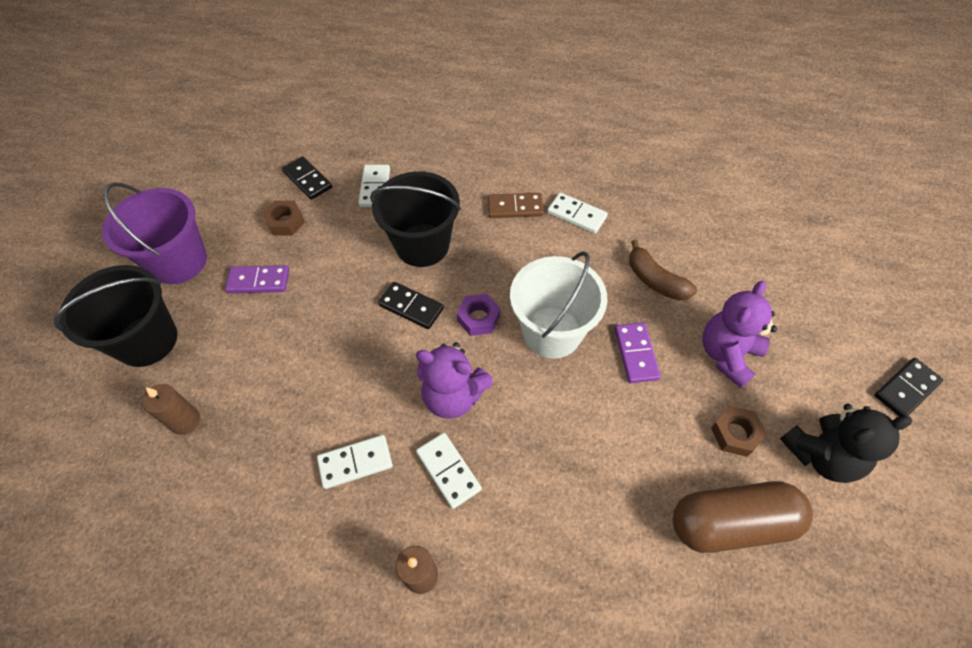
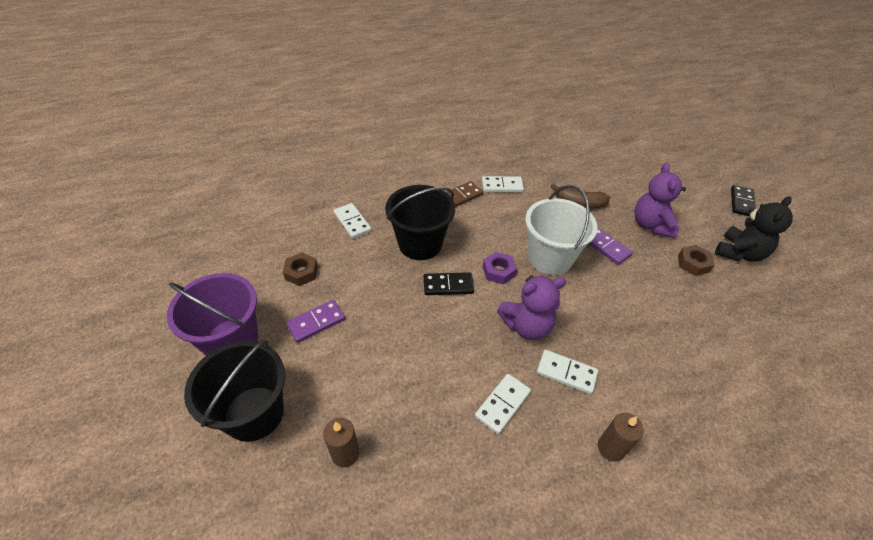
camera: 35 degrees left, 10 degrees down
black domino [282,156,332,200] -> none
brown capsule [673,481,813,553] -> none

